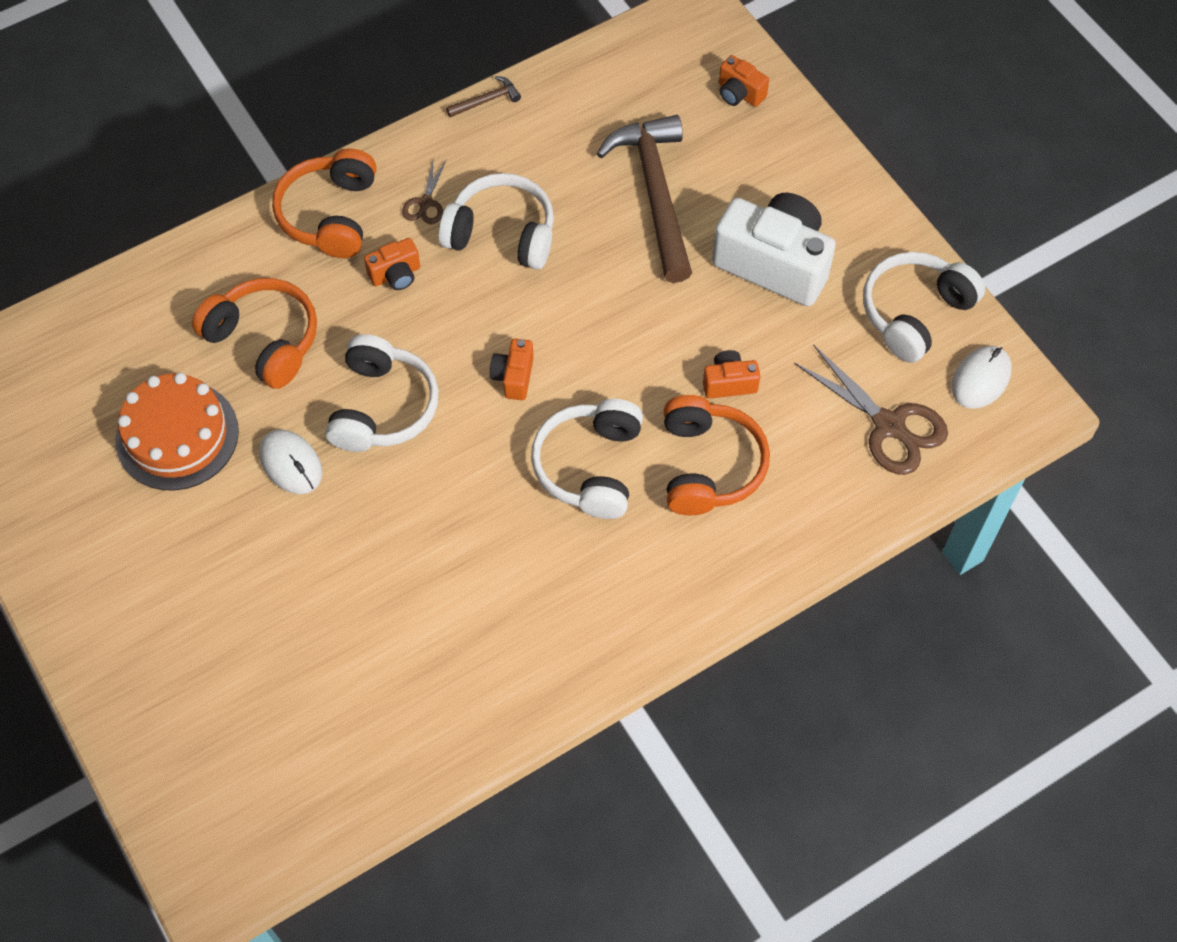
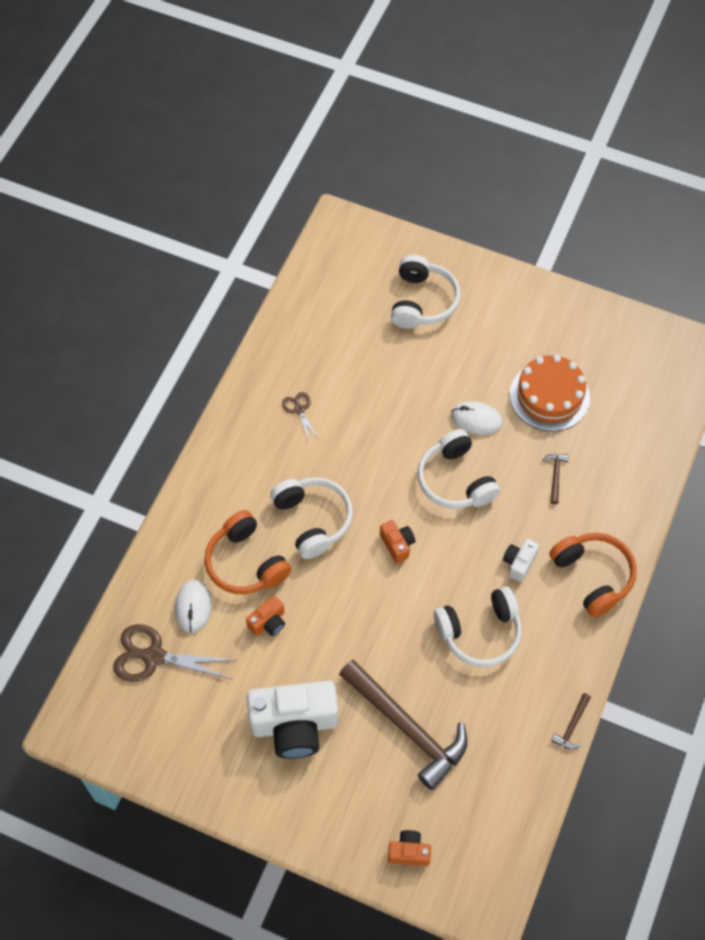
camera: 145 degrees right, 0 degrees up
orange headphones [192,278,317,389] -> brown hammer [542,454,569,504]
orange camera [364,238,420,290] -> white camera [503,539,539,582]
brown scissors [402,159,447,224] -> brown scissors moved to [282,392,319,440]
white headphones [863,252,985,363] -> white headphones moved to [391,255,460,329]
white mouse [951,346,1012,409] -> white mouse moved to [175,580,212,633]

